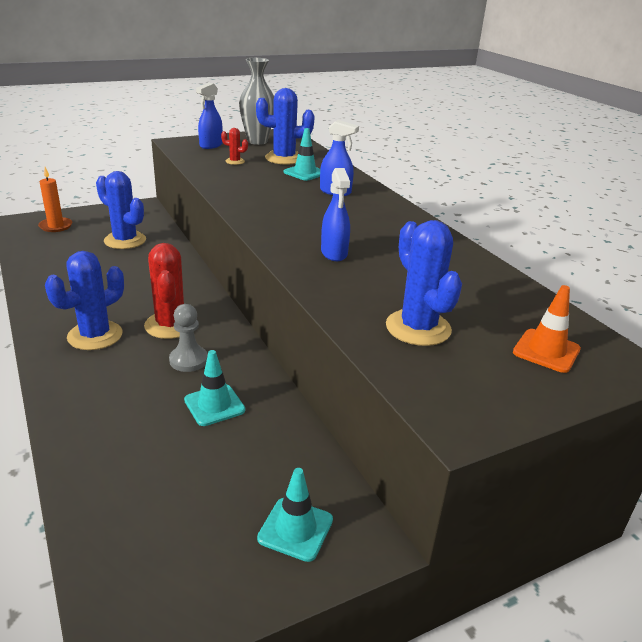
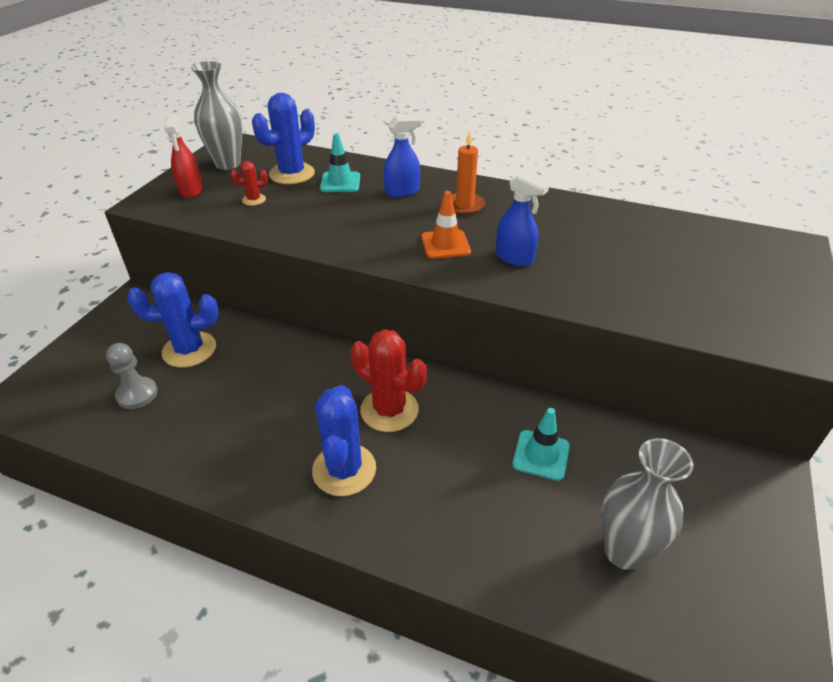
camera: 40 degrees left, 10 degrees up
orange candle [38,167,73,232] -> orange candle moved to [452,131,485,215]
grey pawn [169,304,208,372] -> grey pawn moved to [106,343,158,409]
blue spray bottle [196,83,223,149] -> red spray bottle [164,114,203,198]
turquoise traffic cone [257,468,333,562] -> none
blue cactus [386,220,462,346] -> none
orange traffic cone [513,285,581,373] -> orange traffic cone moved to [422,191,471,259]
none -> grey vase [601,438,693,570]

